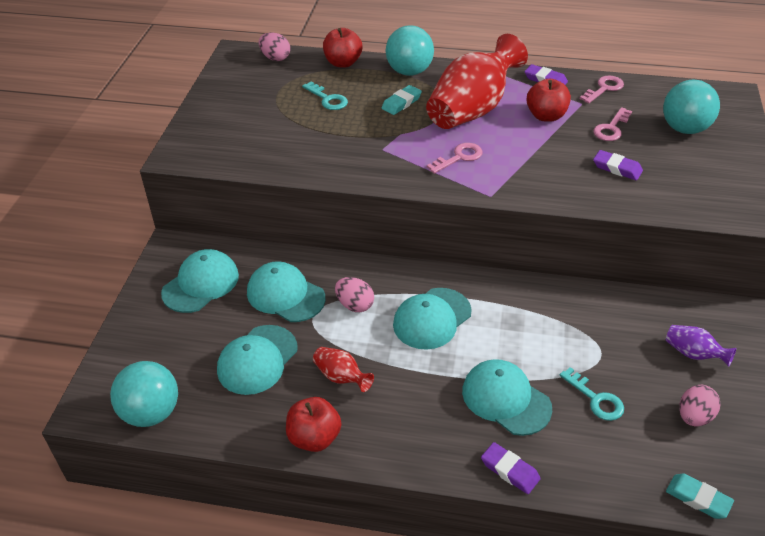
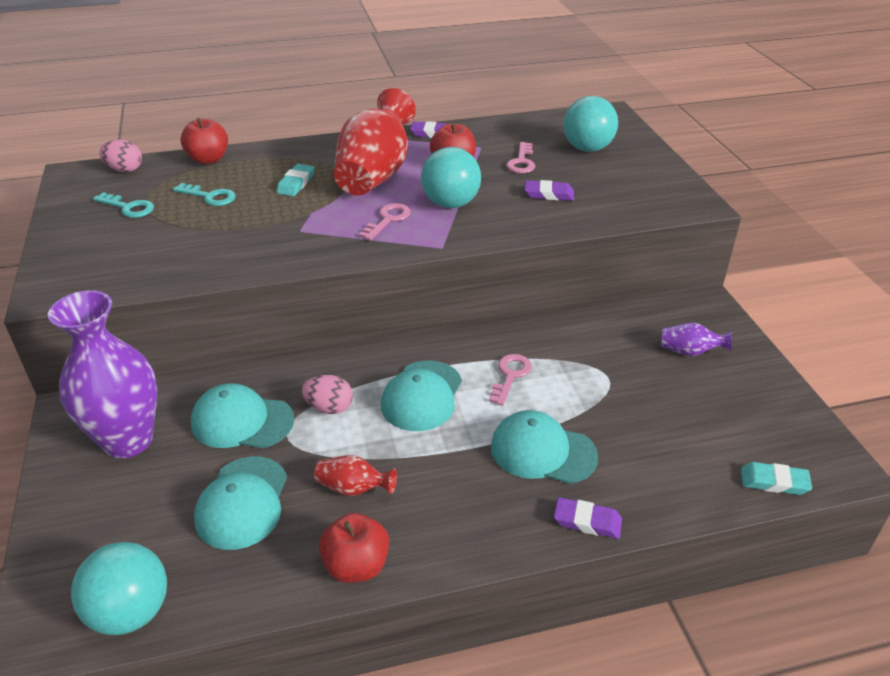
camera: 25 degrees left, 5 degrees down
turquoise cap [161,249,239,313] -> purple vase [48,290,157,458]
turquoise ball [385,25,434,76] -> turquoise ball moved to [421,147,481,208]
turquoise key [560,367,624,421] -> turquoise key moved to [93,192,154,218]
pink key [580,76,624,104] -> pink key moved to [489,354,532,406]
pink egg [679,385,721,426] -> none

